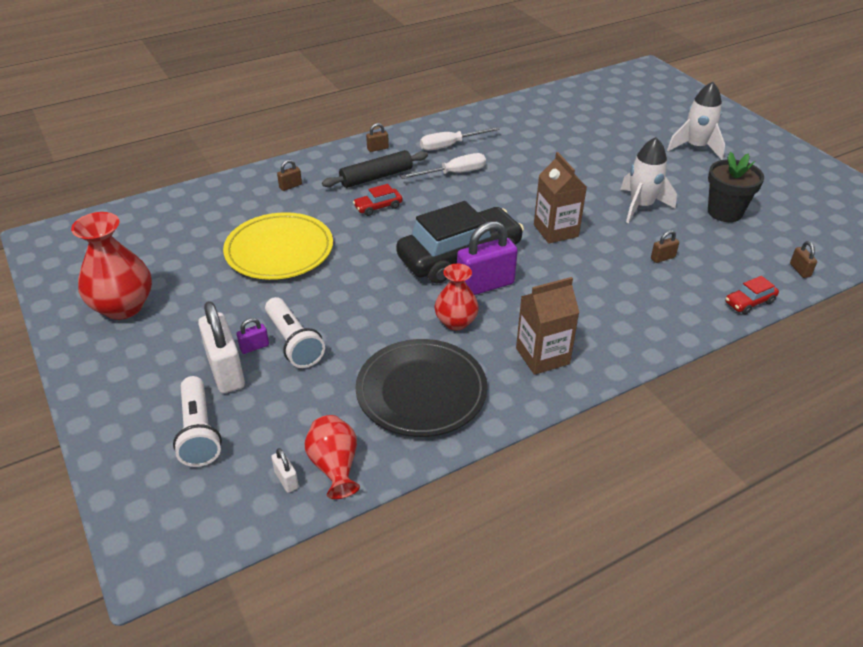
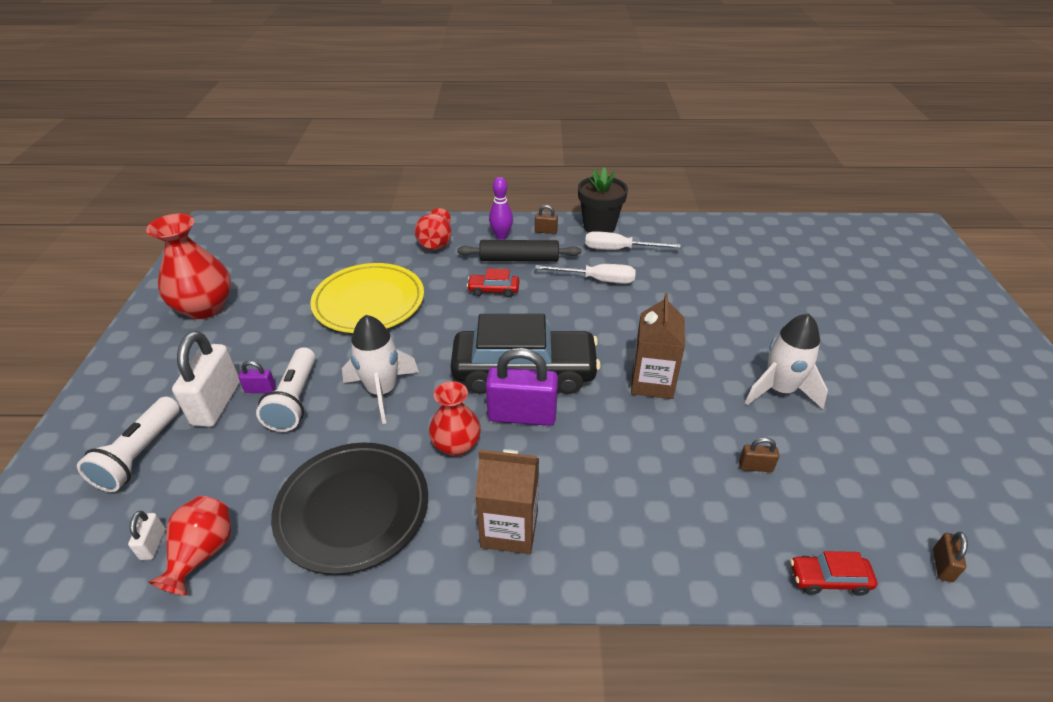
camera: 30 degrees right, 0 degrees up
brown padlock [277,160,302,191] -> red vase [415,208,452,250]
white rocket [667,82,725,160] -> white rocket moved to [342,315,419,424]
black flower pot [708,152,764,222] -> black flower pot moved to [578,167,628,233]
none -> purple bowling pin [489,177,513,240]

